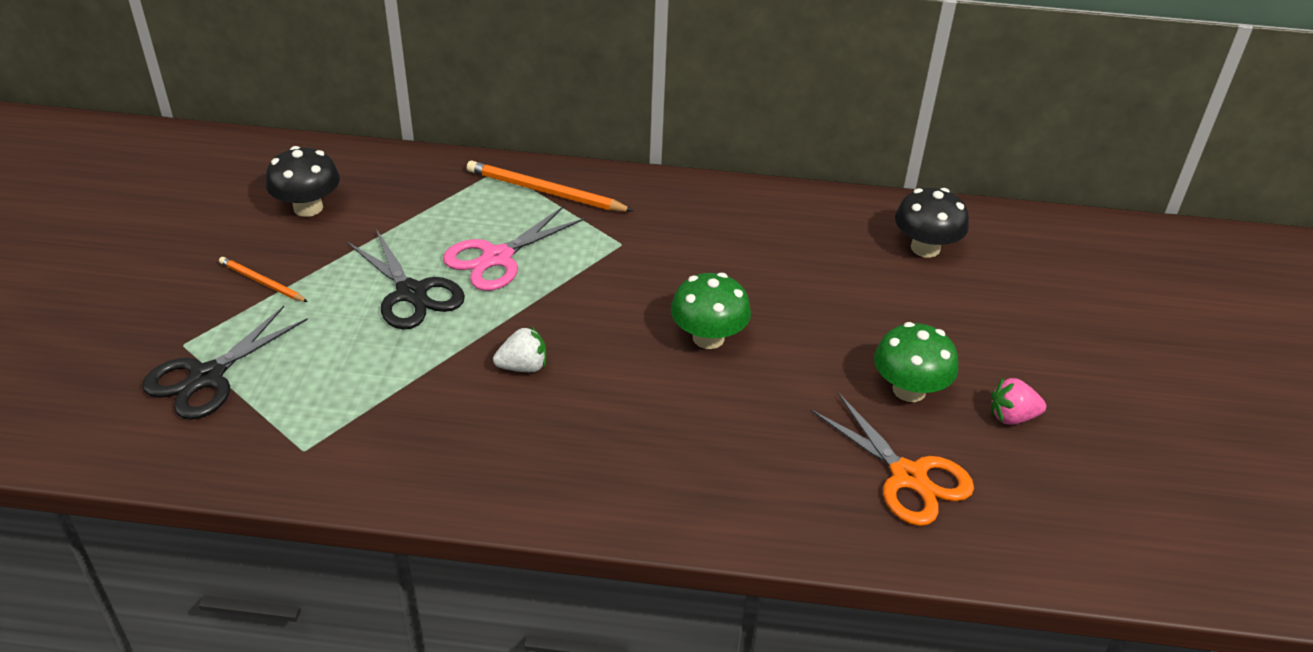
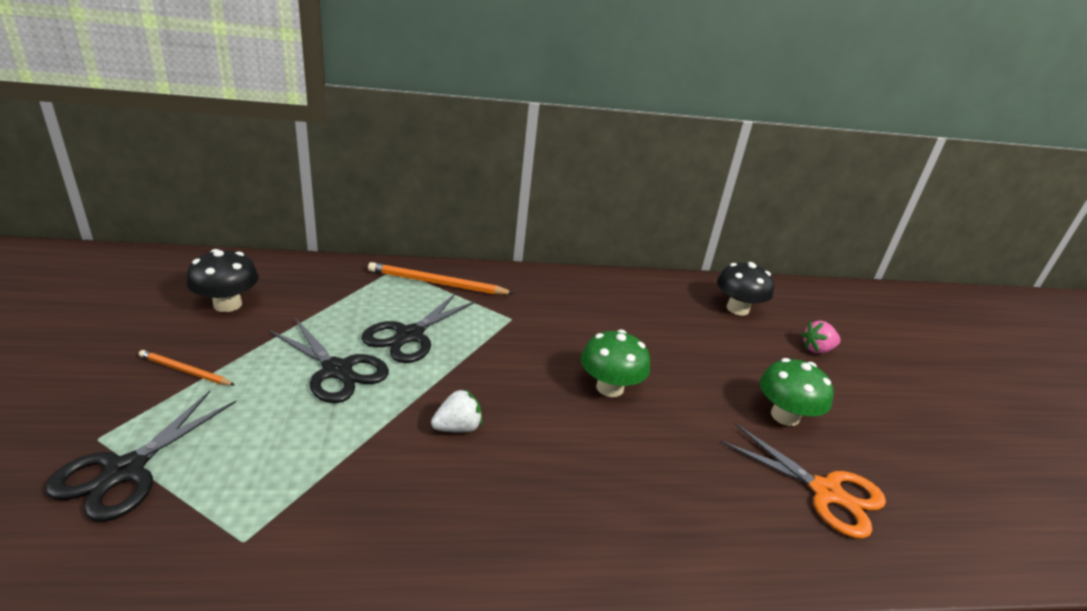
camera: 15 degrees left, 10 degrees down
pink scissors [443,206,585,291] -> black scissors [361,293,477,363]
pink strawberry [991,378,1046,425] -> pink strawberry moved to [801,321,841,354]

